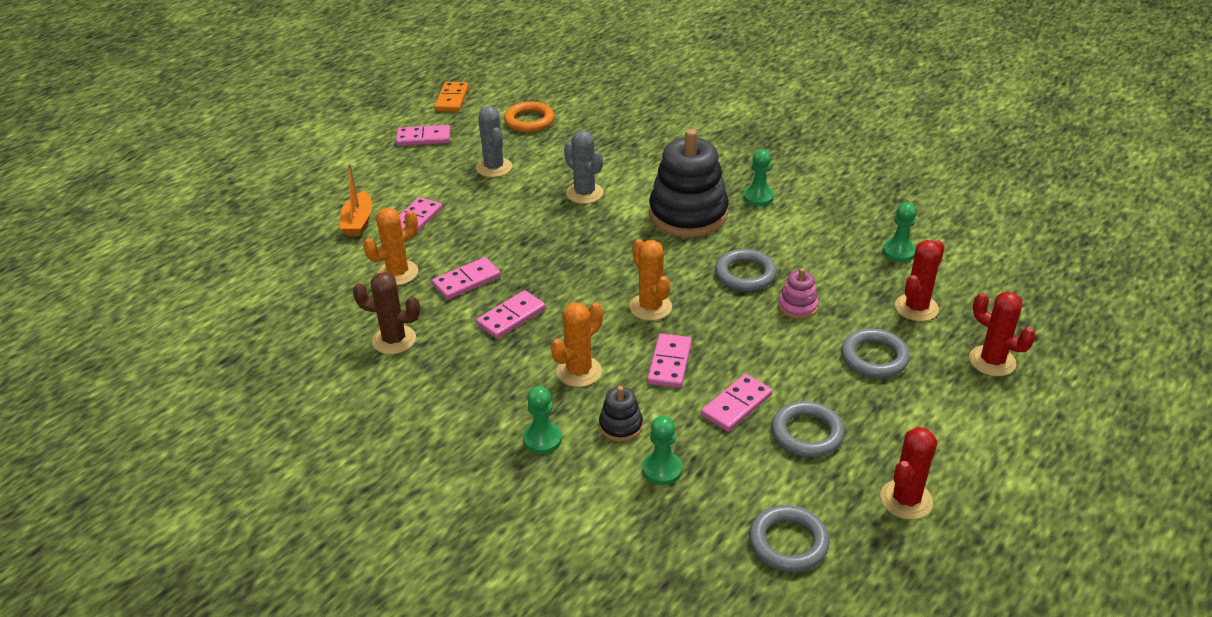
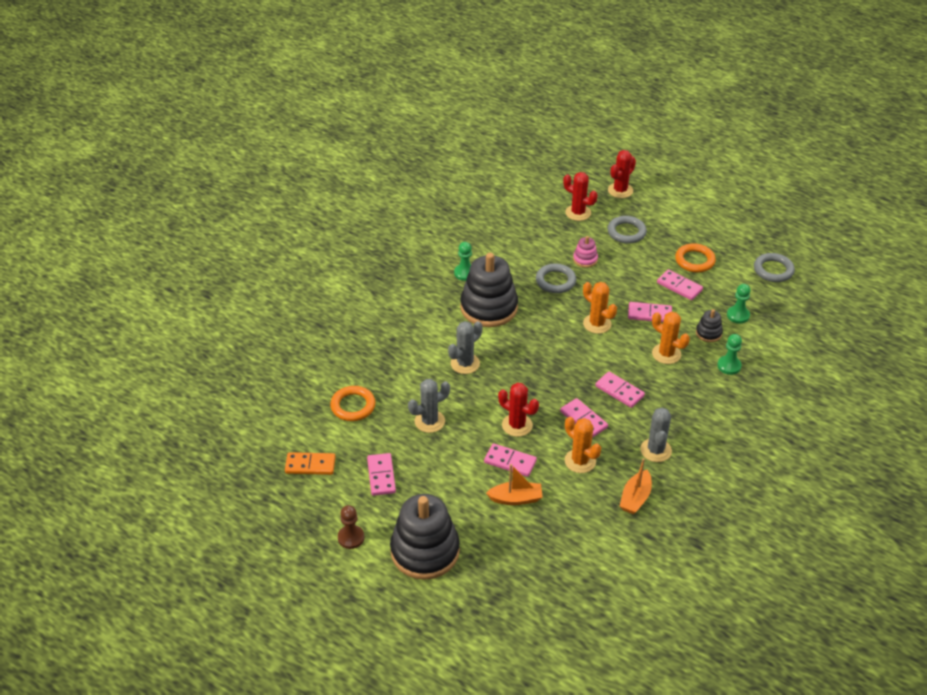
camera: 95 degrees left, 5 degrees up
brown cactus [353,272,420,354] -> grey cactus [640,408,672,462]
orange cactus [629,239,672,321] -> orange cactus turned 75 degrees clockwise [583,282,617,334]
grey ring [771,401,844,457] -> orange ring [675,243,716,272]
red cactus [880,427,938,520] -> red cactus moved to [498,382,539,437]
green pawn [883,203,917,262] -> none
none -> brown pawn [338,505,364,549]
none -> black stacking toy [390,494,460,580]
none -> orange boat [620,458,652,514]

